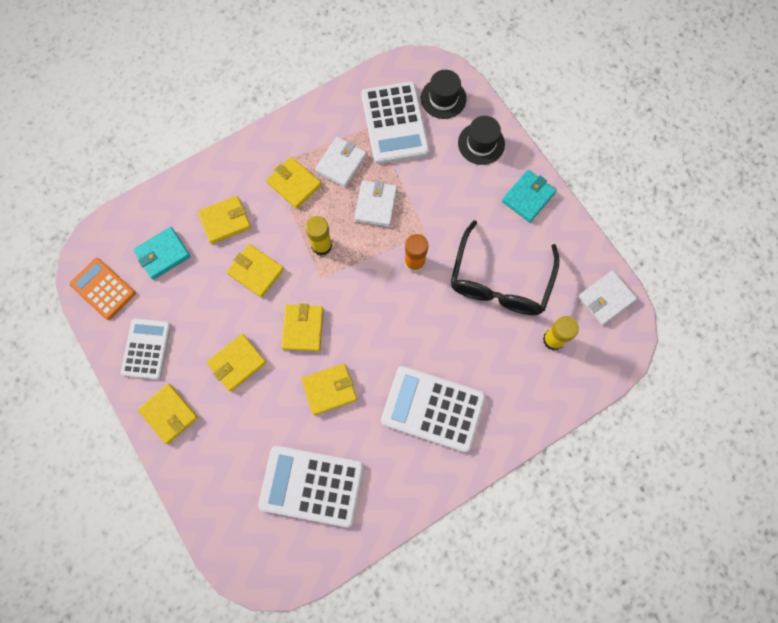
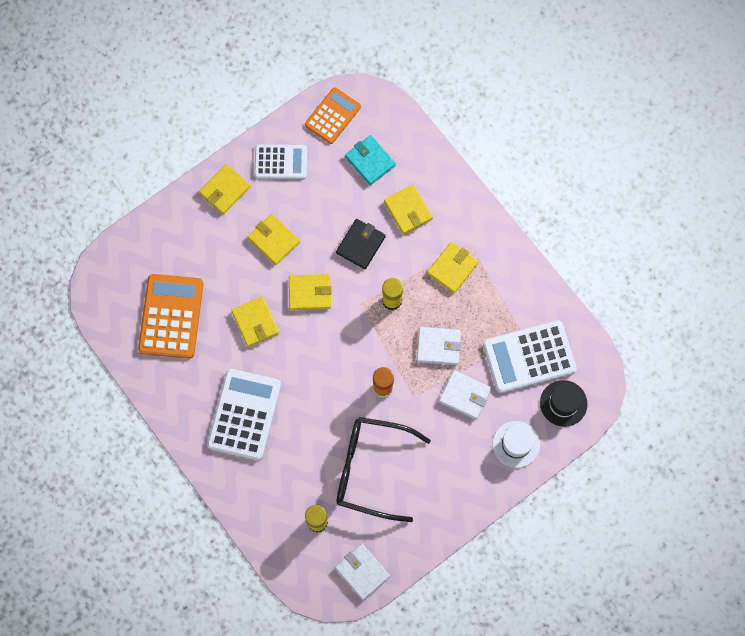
camera: 85 degrees right, 0 degrees up
yellow wallet [227,244,284,298] -> black wallet [336,219,386,269]
white calculator [258,446,364,527] -> orange calculator [138,274,203,359]
white wallet [315,137,367,188] -> white wallet moved to [439,370,491,419]
black hat [458,116,505,165] -> white hat [493,421,540,468]
turquoise wallet [502,170,556,222] -> none

